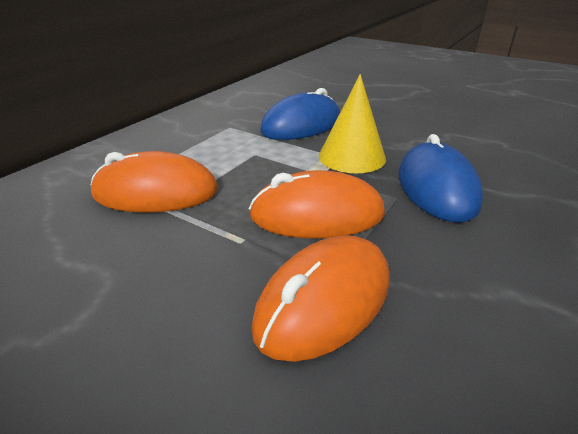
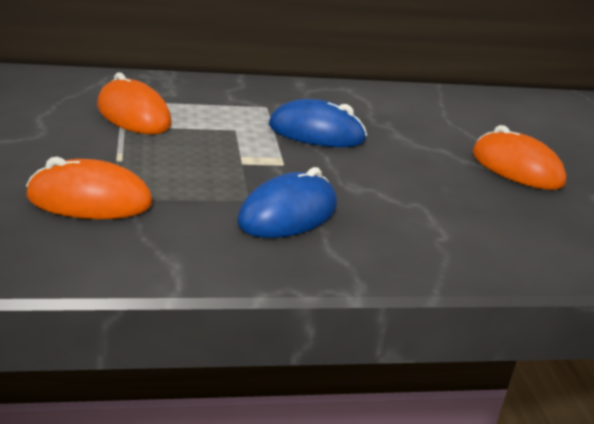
camera: 45 degrees right, 5 degrees down
orange mouse [249,170,385,238] -> orange mouse moved to [473,125,566,190]
yellow cone [319,74,386,173] -> none

